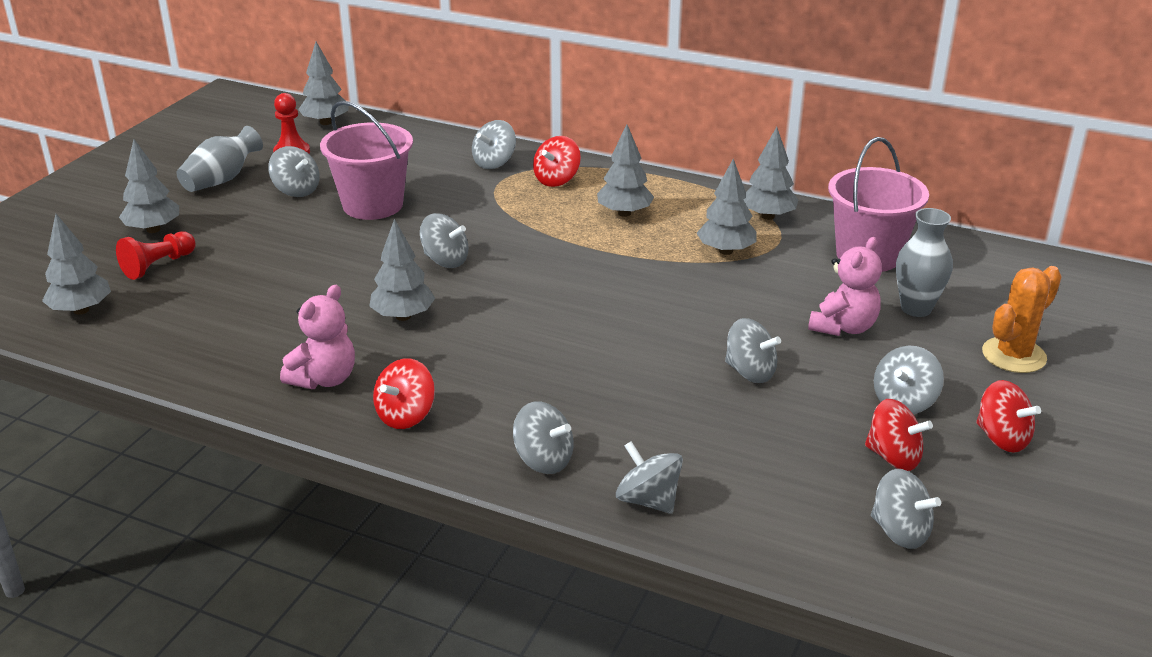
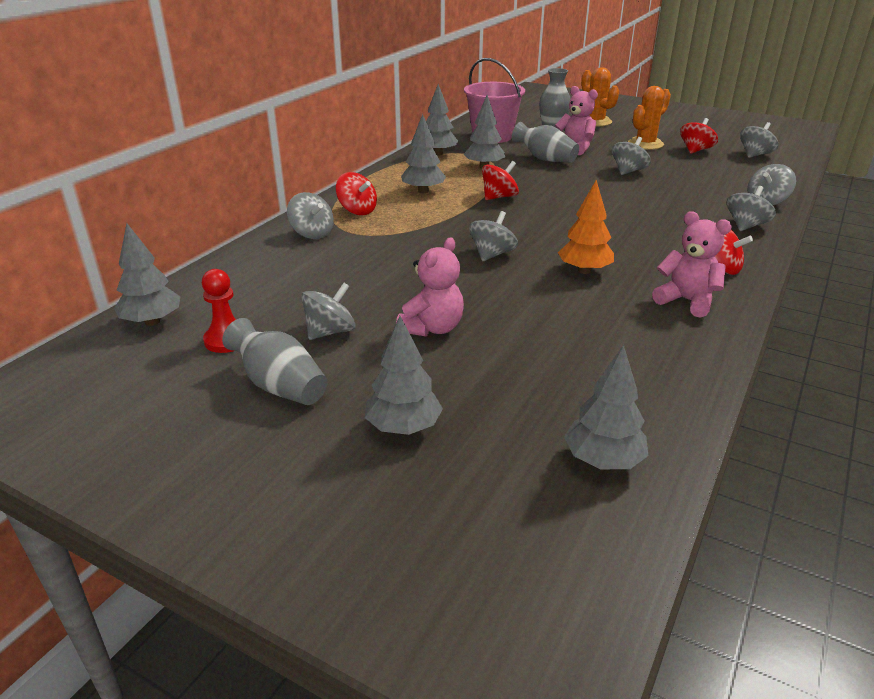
camera: 85 degrees left, 0 degrees up
red pawn [116,231,196,280] -> none
pink bucket [320,101,413,220] -> none
grey tree [369,219,435,321] -> orange tree [558,180,614,274]
grey spinning top [874,346,944,414] -> orange cactus [628,86,671,150]
red spinning top [976,380,1041,453] -> red spinning top moved to [482,161,519,200]
none -> pink teddy bear [396,237,464,337]
none -> grey vase [512,122,579,163]

